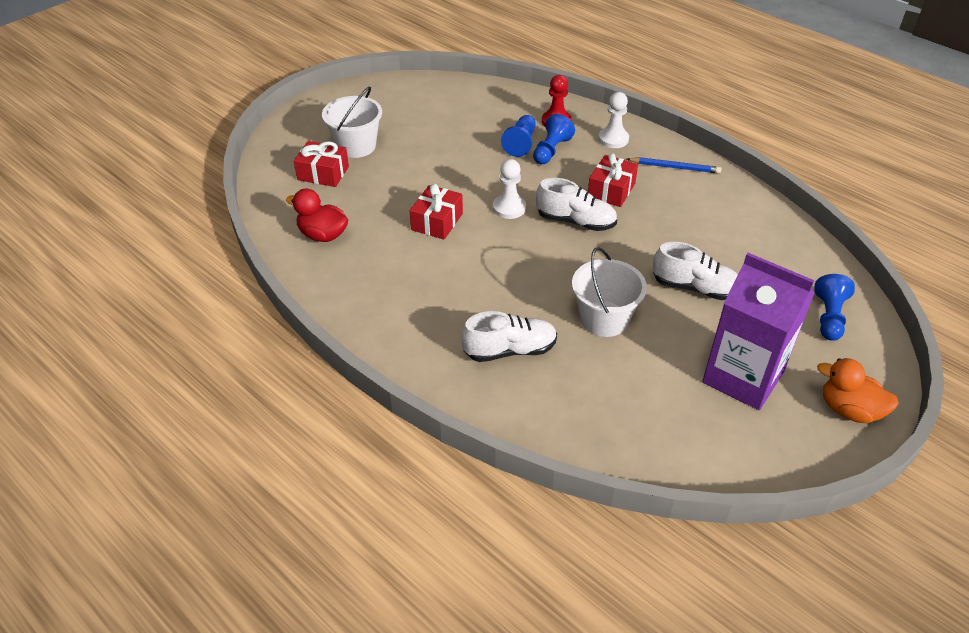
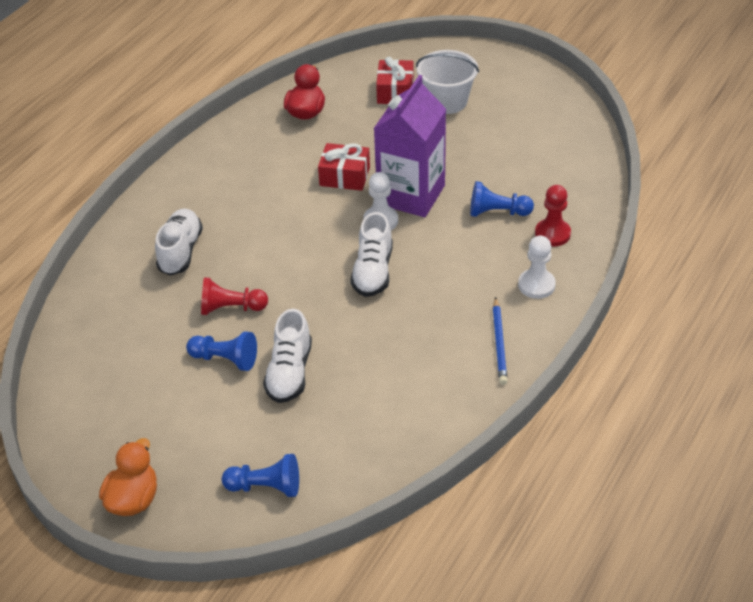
camera: 80 degrees right, 0 degrees up
white shoe [462,311,557,362] -> white shoe turned 150 degrees counterclockwise [155,209,203,276]
blue pawn [533,114,575,164] -> blue pawn moved to [186,332,257,371]
white bucket [572,247,647,337] -> red pawn [201,277,268,315]
red gift [588,153,638,207] -> none
purple carton [702,253,815,410] -> purple carton moved to [373,75,446,217]

